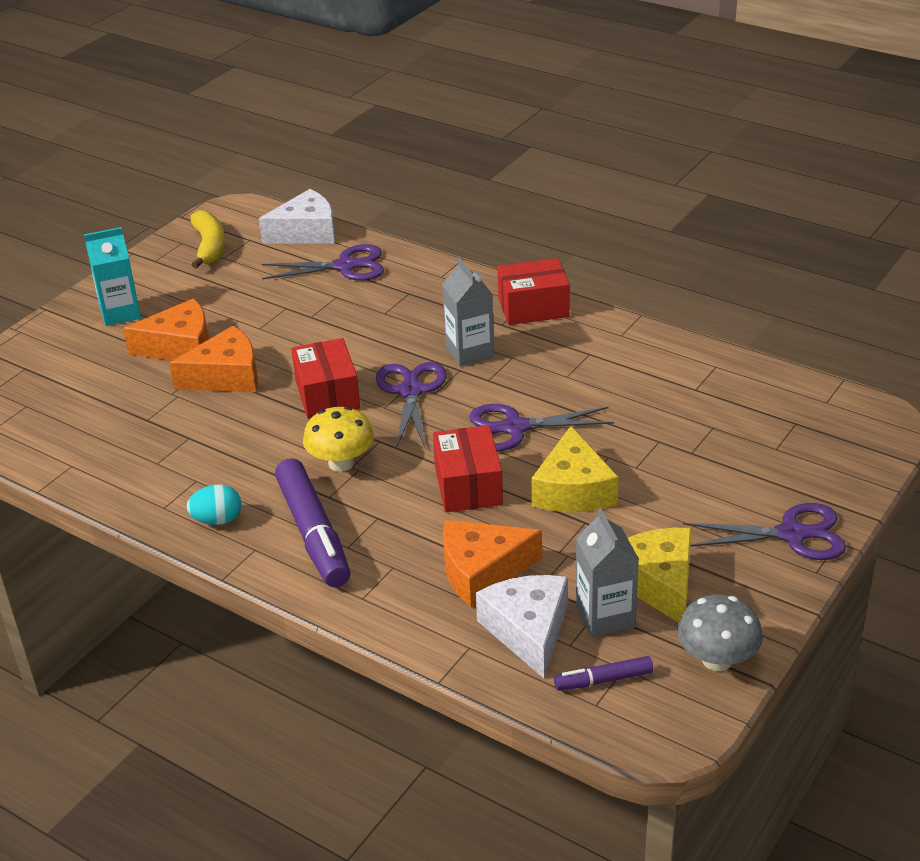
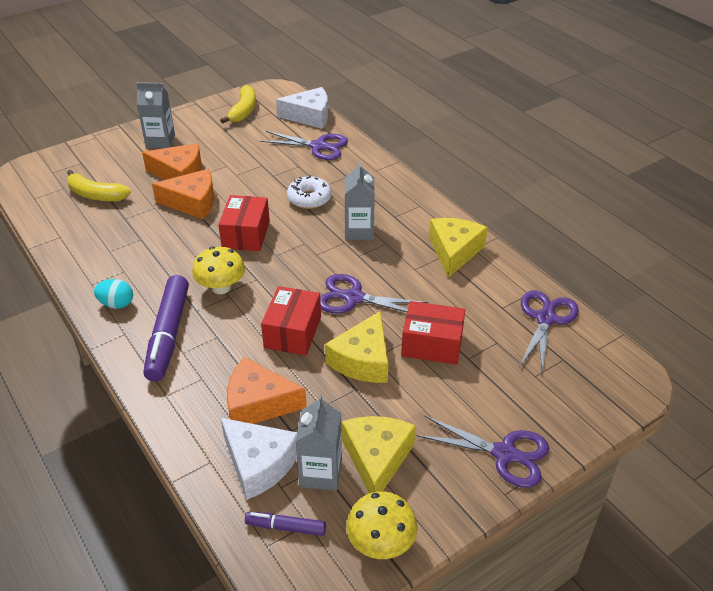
camera: 20 degrees right, 5 degrees up
turquoise carton [84,227,141,326] -> grey carton [137,82,175,148]
purple scissors [376,362,447,447] -> purple scissors moved to [520,290,579,374]
white cheese [476,575,568,678] -> white cheese turned 120 degrees clockwise [221,418,297,500]
red box [498,258,570,325] -> red box moved to [401,301,465,365]
grey mushroom [677,594,763,671] -> yellow mushroom [346,491,418,559]
none -> yellow banana [67,170,131,201]
none -> white donut [287,175,331,209]
none -> yellow cheese [429,218,488,278]

